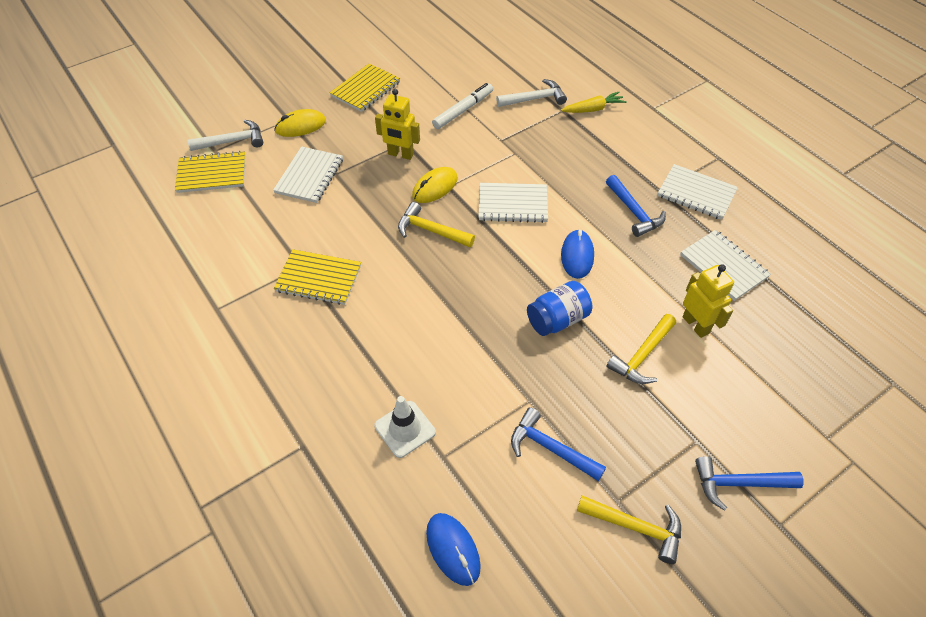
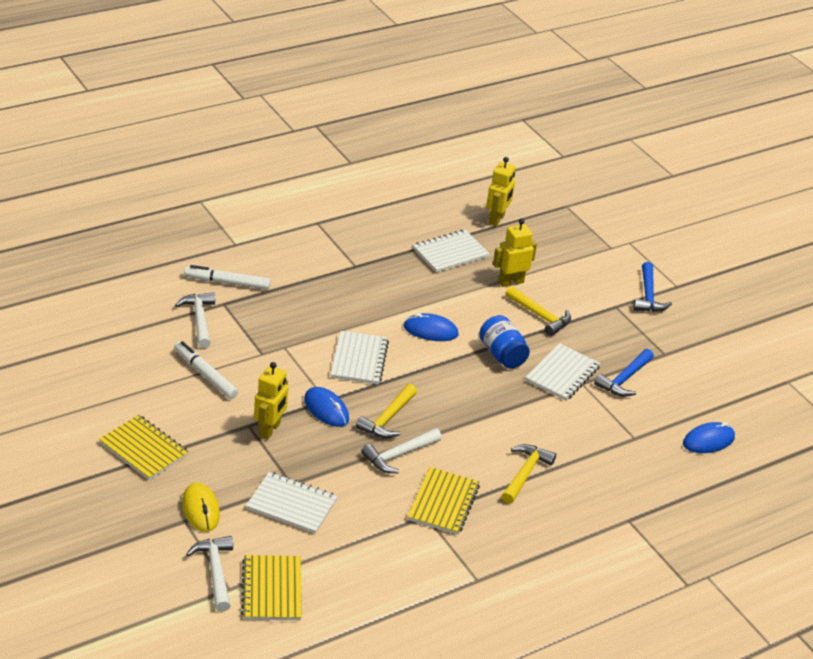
camera: 90 degrees left, 15 degrees down
white traffic cone [375,396,436,458] -> none
yellow mouse [412,167,458,203] -> blue mouse [304,387,349,427]
yellow carrot [561,92,627,113] -> white marker [184,265,271,290]
yellow hammer [577,495,681,564] -> yellow hammer moved to [501,444,556,504]
blue hammer [606,175,666,237] -> none
white notebook [657,164,738,220] -> white notebook moved to [525,343,600,401]
none -> white hammer [361,428,442,473]
none -> yellow robot [486,157,515,226]

